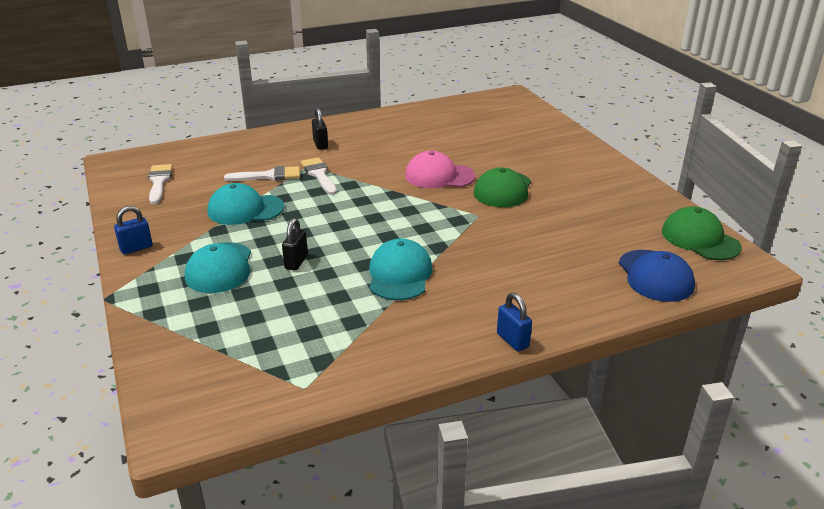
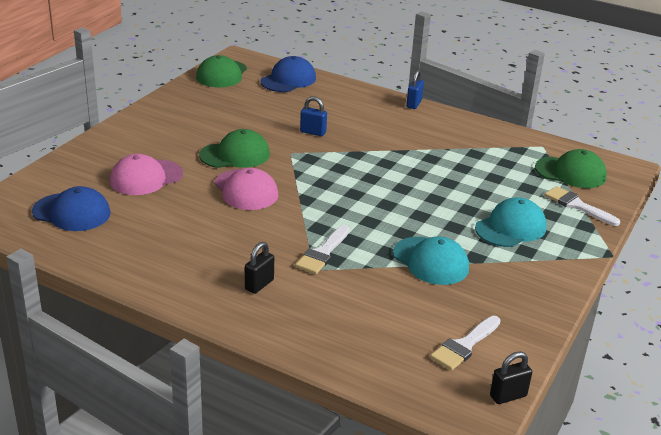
camera: 130 degrees left, 0 degrees up
blue padlock [114,206,153,255] -> blue padlock moved to [300,96,327,136]
white brush [224,166,300,181] -> white brush moved to [545,186,620,226]
black padlock [282,218,308,270] -> black padlock moved to [490,352,532,404]
turquoise cap [369,238,433,300] -> none
none -> blue cap [32,186,111,231]
none -> pink cap [110,154,183,195]
none -> green cap [535,149,607,188]

